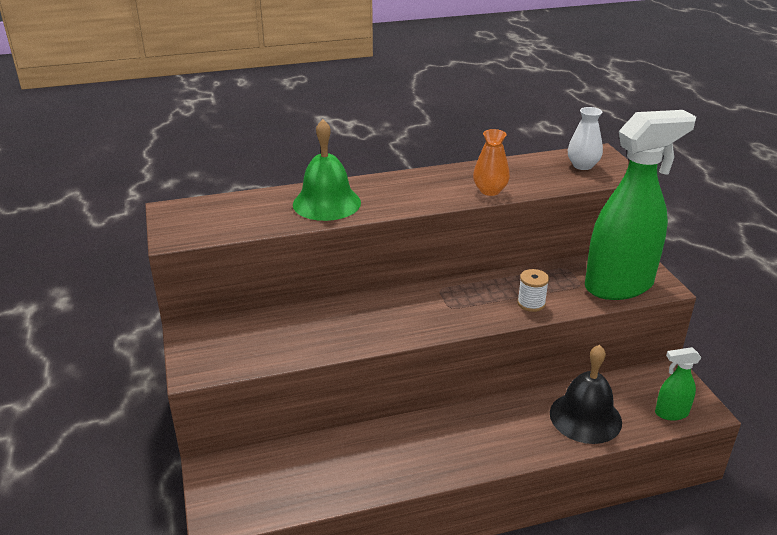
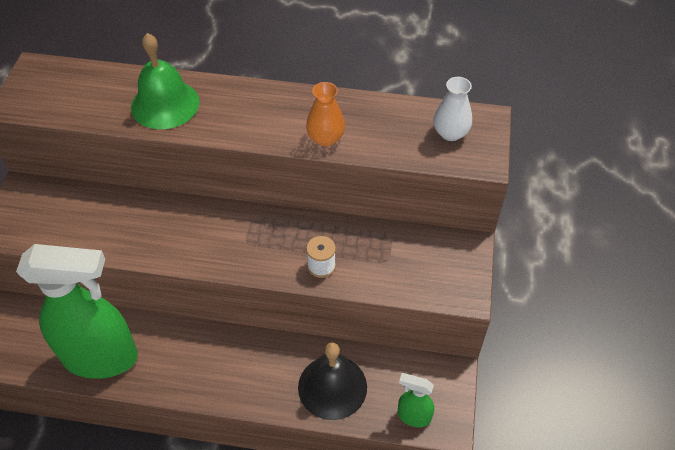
camera: 25 degrees right, 20 degrees up
green spray bottle [585,110,696,300] -> green spray bottle moved to [16,244,138,379]

